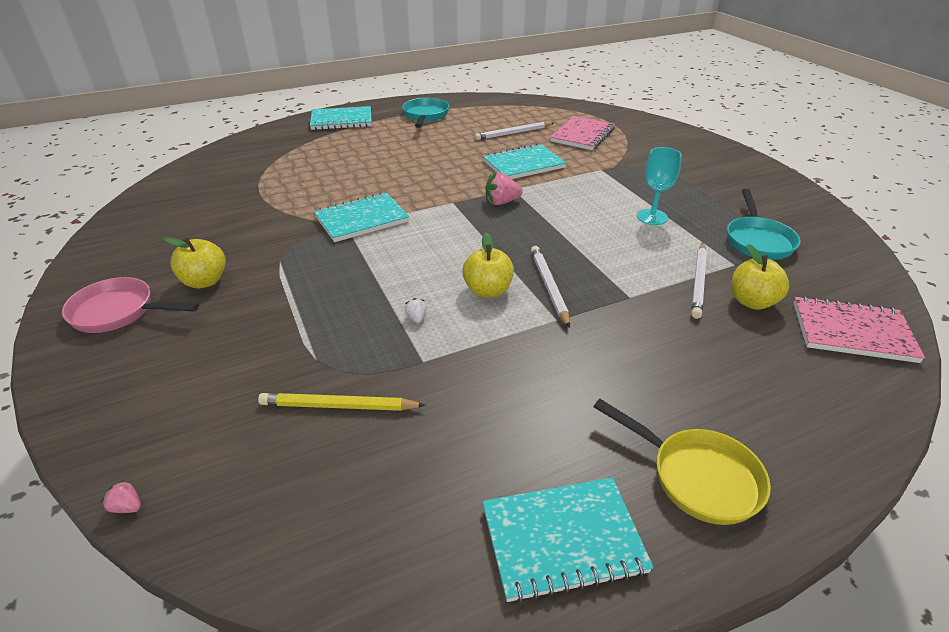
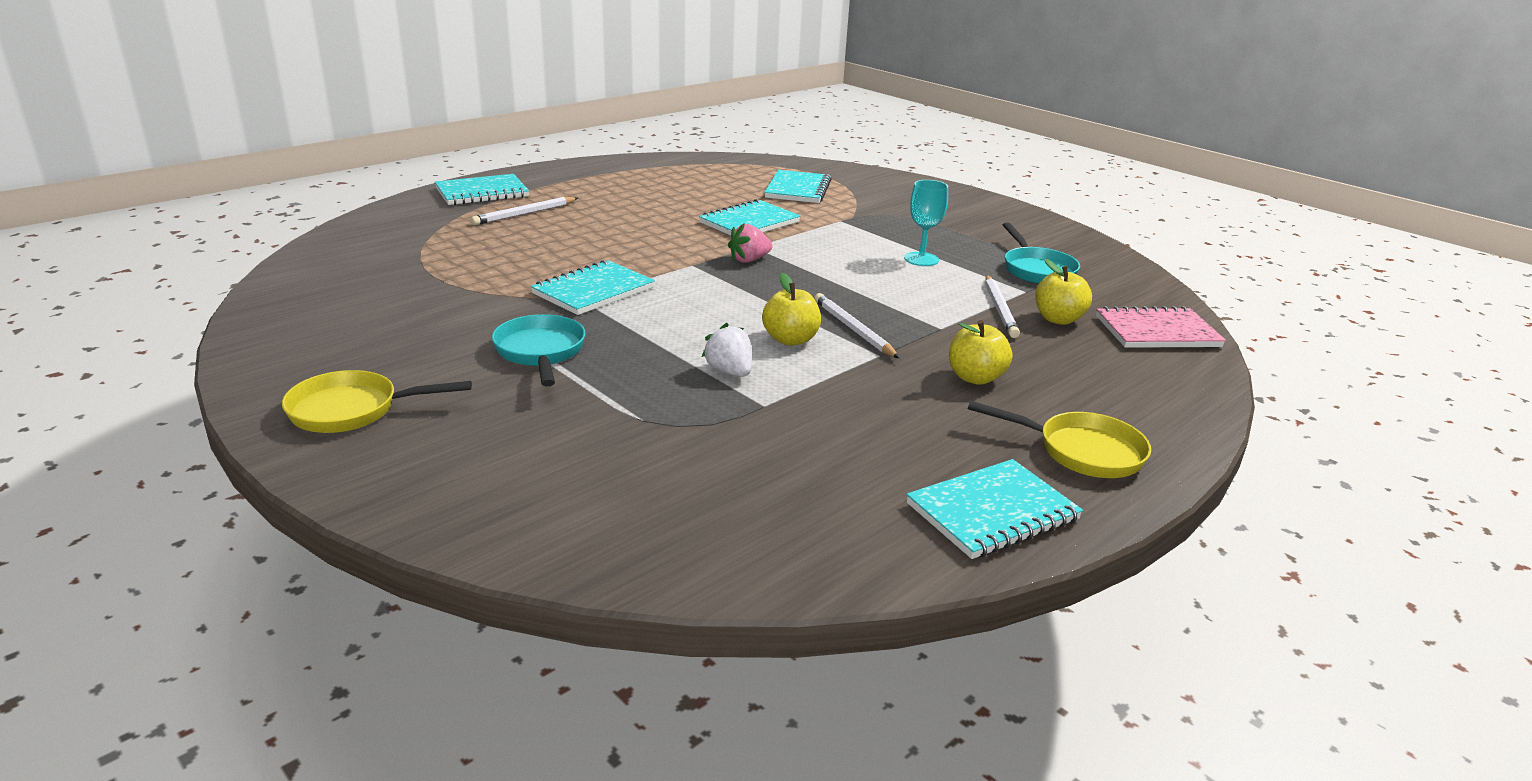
camera: 20 degrees left, 10 degrees down
pink pan [62,277,199,333] -> yellow pan [282,370,472,433]
pink strawberry [101,479,141,513] -> none
yellow apple [163,237,226,288] -> yellow apple moved to [949,320,1012,385]
yellow pencil [258,393,426,411] -> none
turquoise pan [402,98,449,128] -> turquoise pan moved to [492,314,586,387]
white strawberry [405,298,427,324] -> white strawberry [702,323,752,377], size x1.89
white pencil [474,122,554,140] -> white pencil moved to [471,197,578,225]
pink notebook [550,116,615,150] -> turquoise notebook [765,170,831,203]

